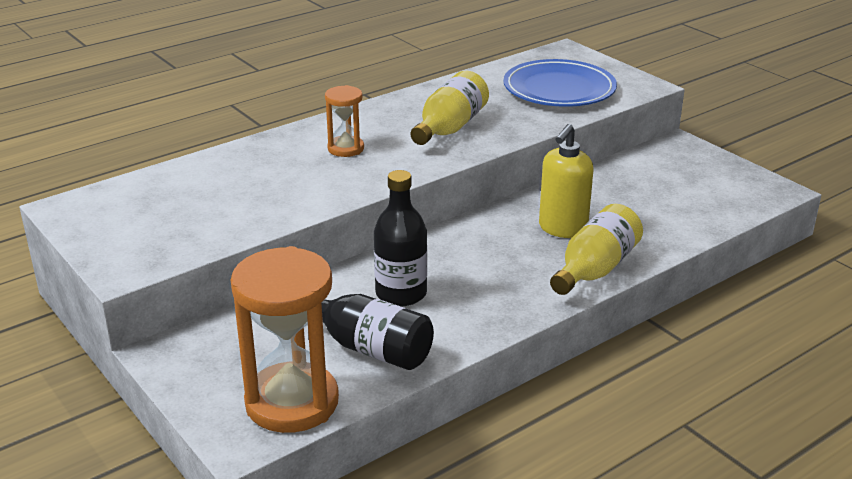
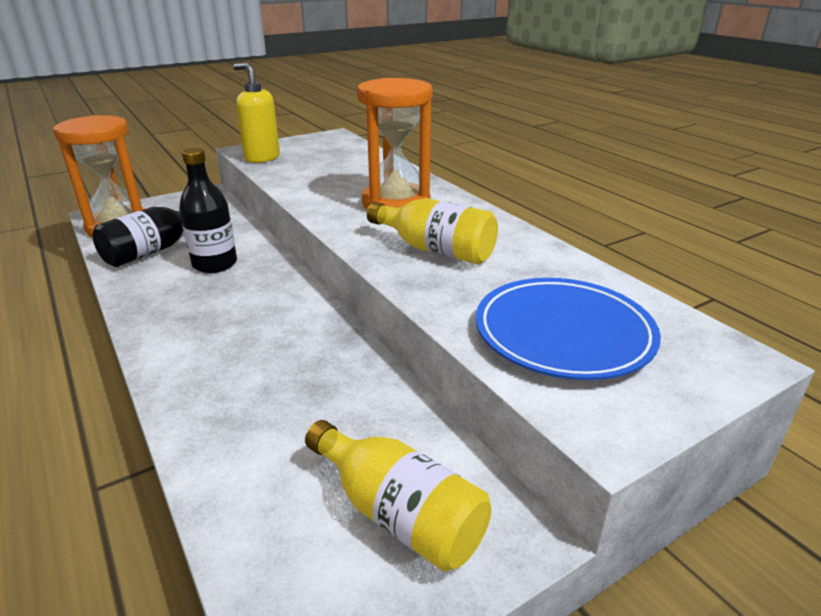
camera: 95 degrees right, 0 degrees up
orange hourglass [325,85,364,157] -> orange hourglass [357,78,432,210], size x1.96
yellow soap dispenser [539,124,593,238] -> yellow soap dispenser moved to [233,63,280,163]
yellow bottle [550,204,643,295] -> yellow bottle moved to [305,420,491,571]

